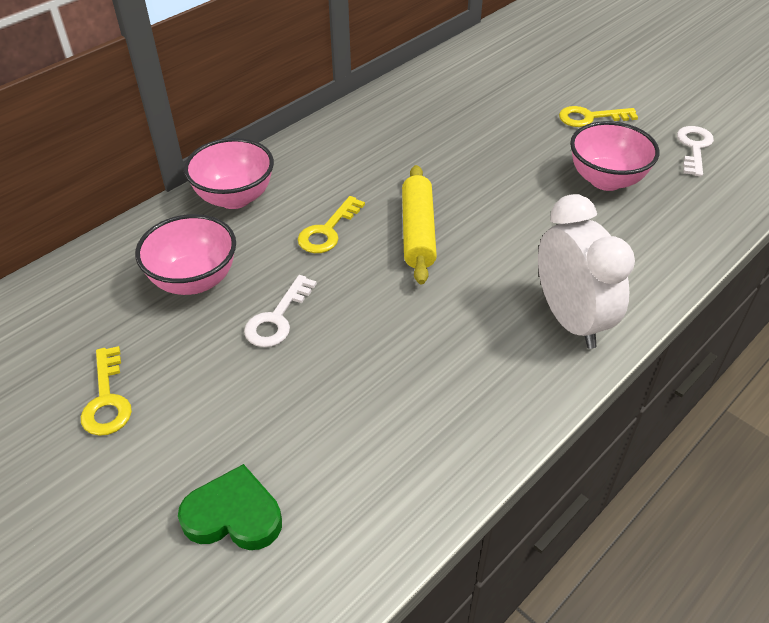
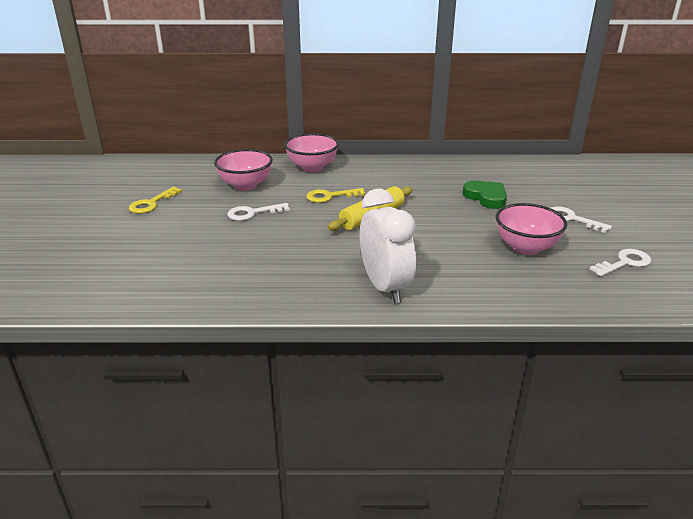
camera: 45 degrees right, 15 degrees down
green heart [178,464,282,550] -> green heart moved to [462,181,507,209]
white clock [538,194,635,349] -> white clock turned 45 degrees counterclockwise [360,189,416,303]
yellow key [559,106,638,127] -> white key [551,207,612,233]

